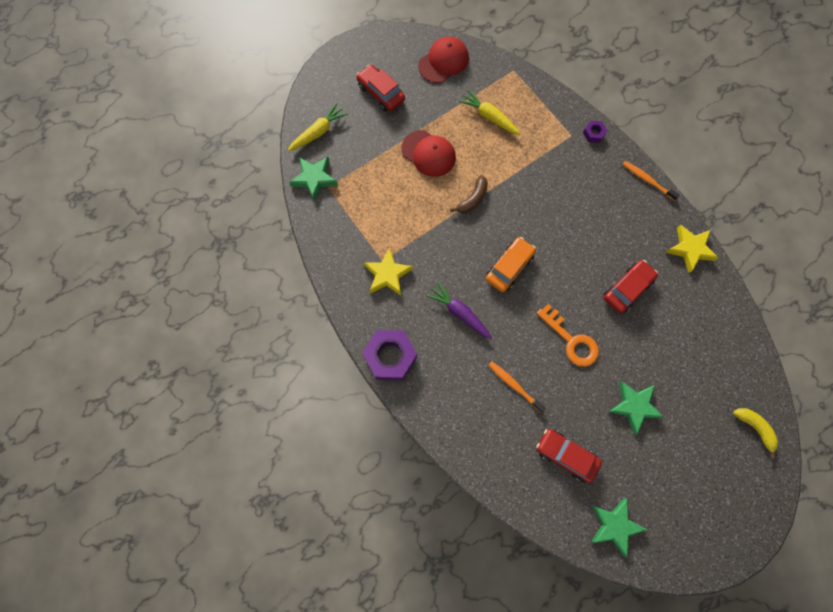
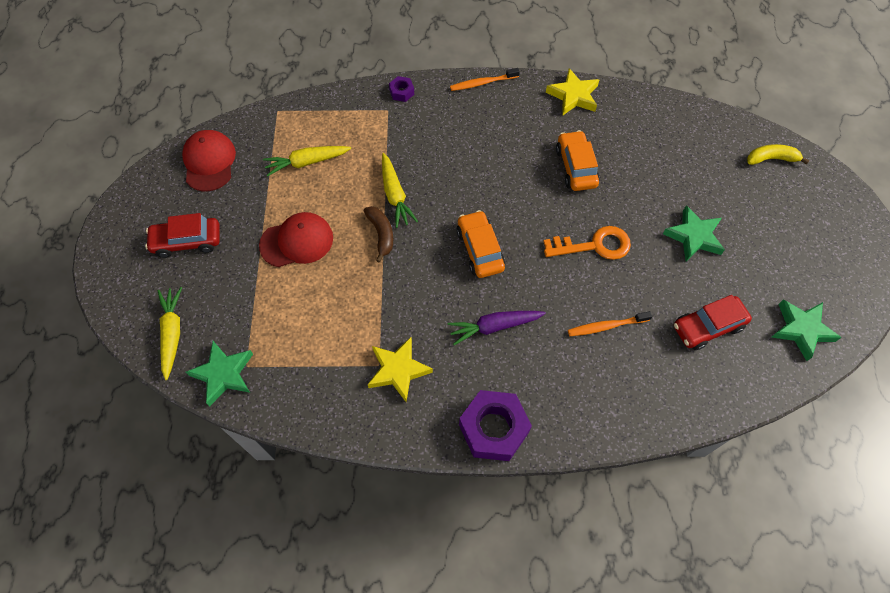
camera: 55 degrees left, 10 degrees down
red car [604,260,658,313] -> orange car [556,130,600,191]
none -> yellow carrot [382,153,418,228]

